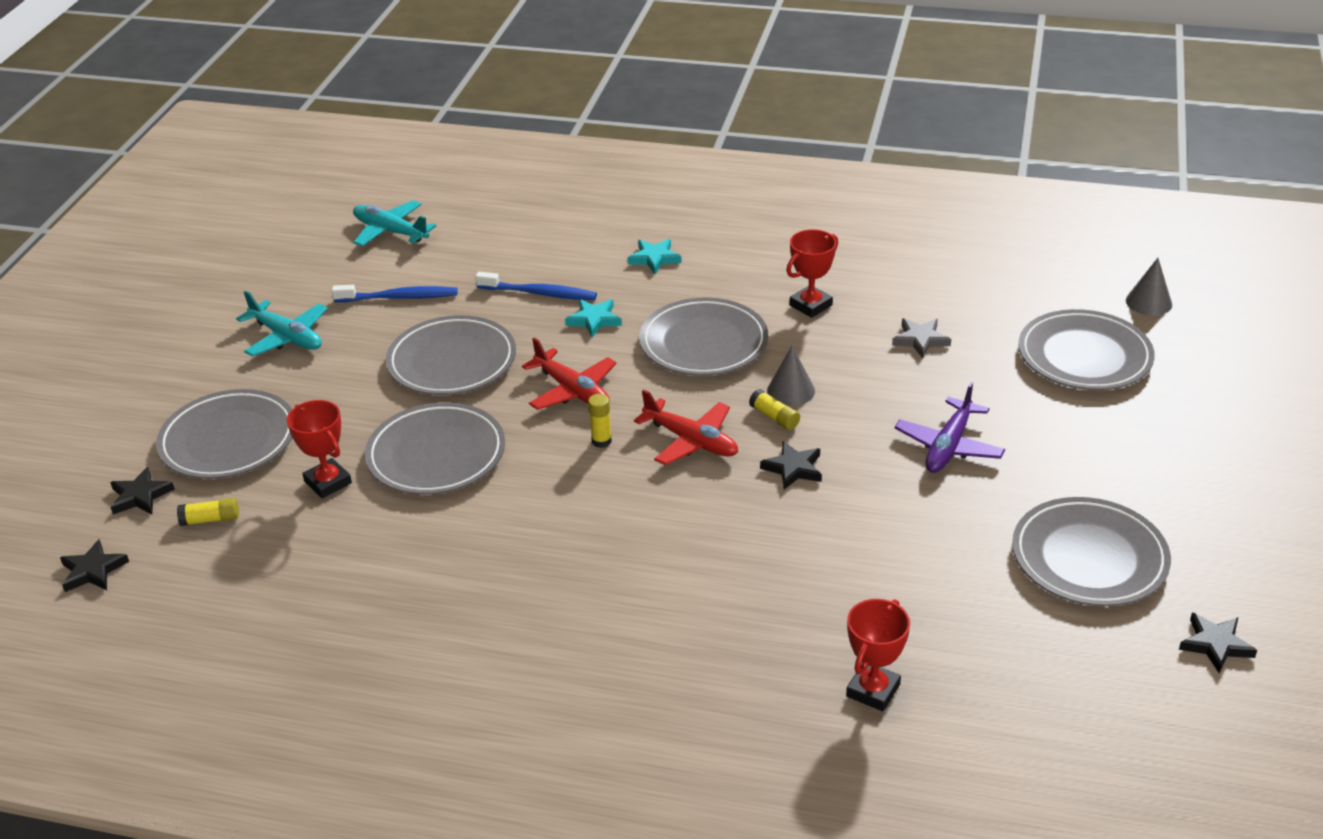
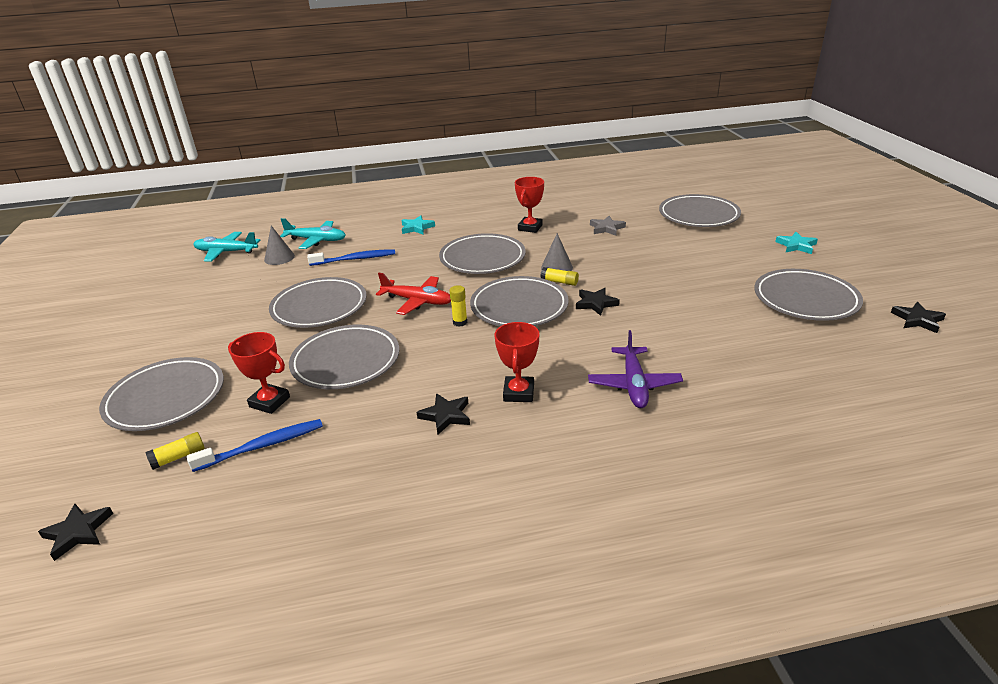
camera: 25 degrees left, 5 degrees down
black star [110,467,175,515] -> black star moved to [417,393,470,435]
turquoise plane [236,291,328,357] -> turquoise plane moved to [280,218,346,249]
blue toothbrush [332,285,458,302] -> blue toothbrush moved to [187,419,323,472]
turquoise star [565,299,622,337] -> turquoise star moved to [775,232,818,254]
red plane [634,389,738,465] -> grey plate [470,276,569,326]
red trophy [846,599,910,711] -> red trophy moved to [495,322,540,402]
purple plane [895,382,1005,473] -> purple plane moved to [588,330,683,408]
grey cone [1126,258,1172,316] -> grey cone moved to [264,226,295,265]

